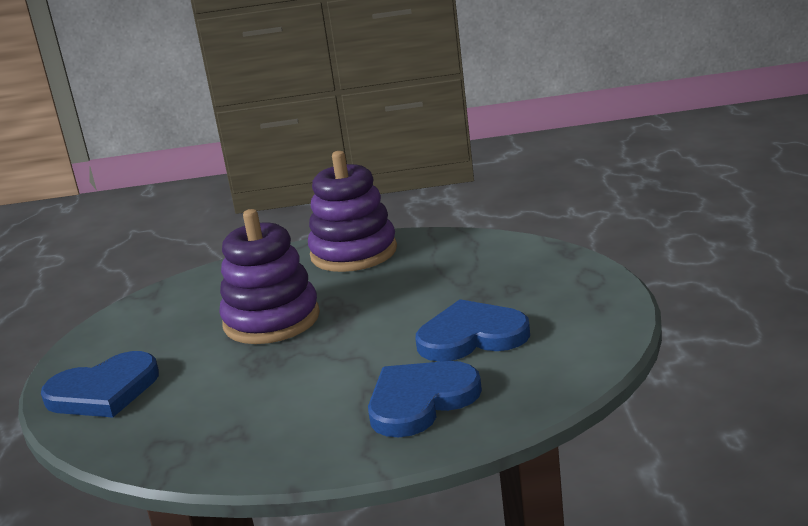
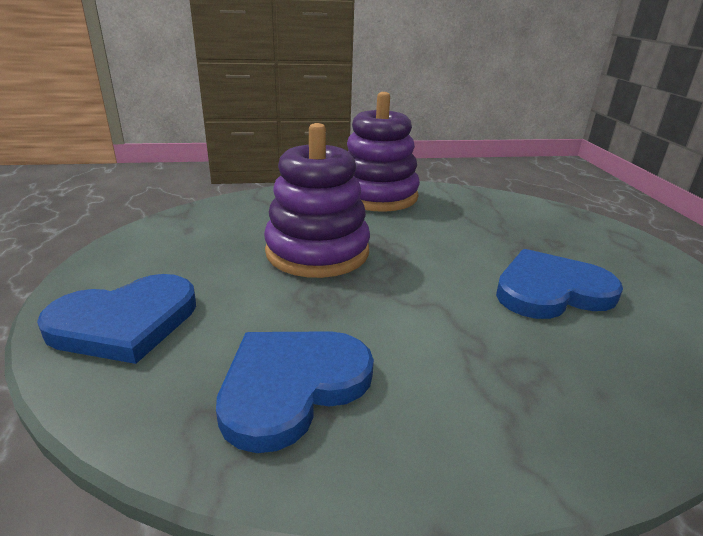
camera: 10 degrees left, 5 degrees up
blue heart [368,361,482,438] -> blue heart moved to [216,331,374,453]

